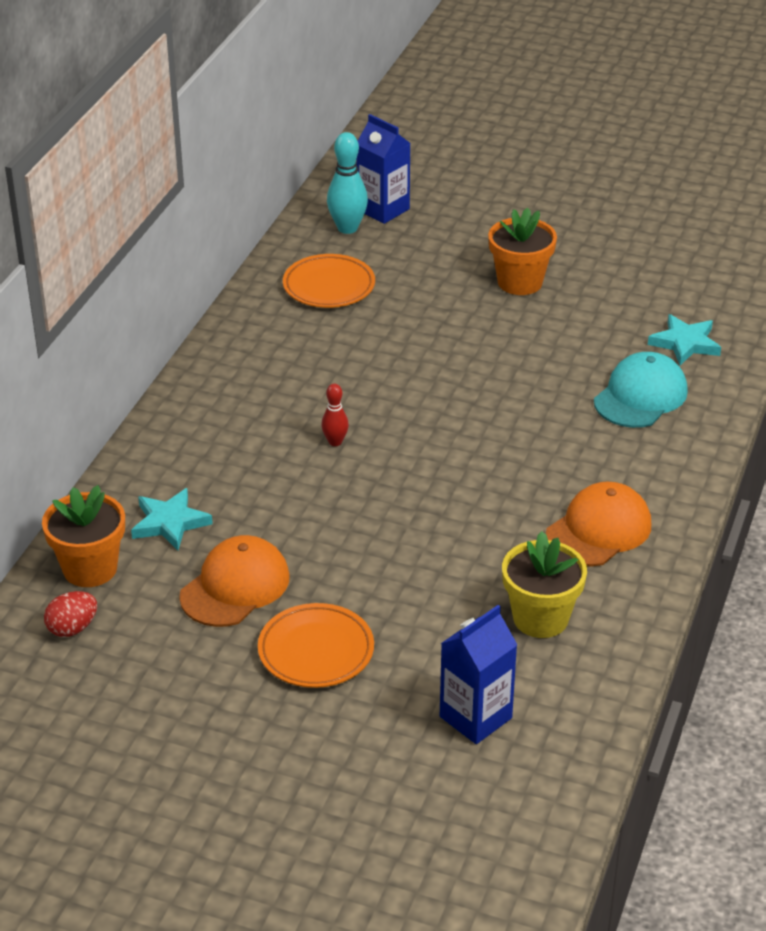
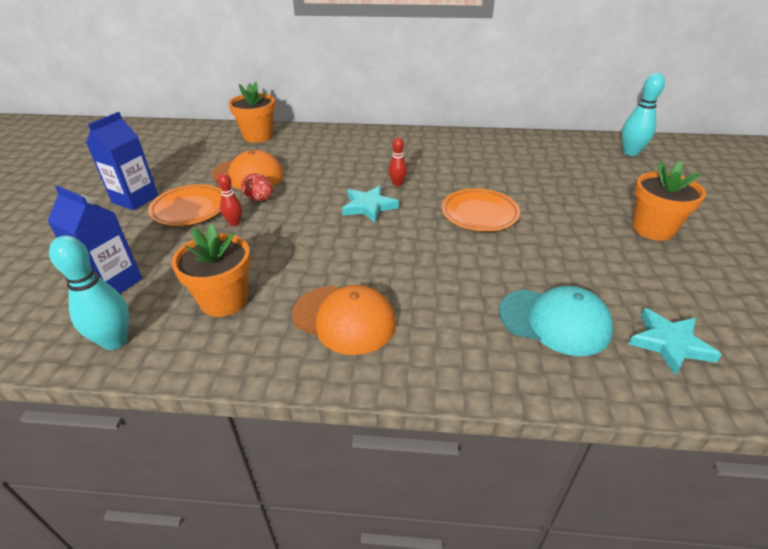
camera: 75 degrees right, 0 degrees up
red egg [44,591,97,637] -> red egg moved to [241,173,273,201]
turquoise star [131,488,213,550] -> turquoise star moved to [342,186,399,223]
orange plate [283,254,375,308] -> orange plate moved to [442,188,520,231]
blue carton [356,114,411,224] -> blue carton moved to [86,112,158,210]
yellow flower pot [502,531,587,638] -> orange flower pot [171,223,251,317]
none -> turquoise bowling pin [49,236,129,350]
none -> red bowling pin [218,173,242,226]

